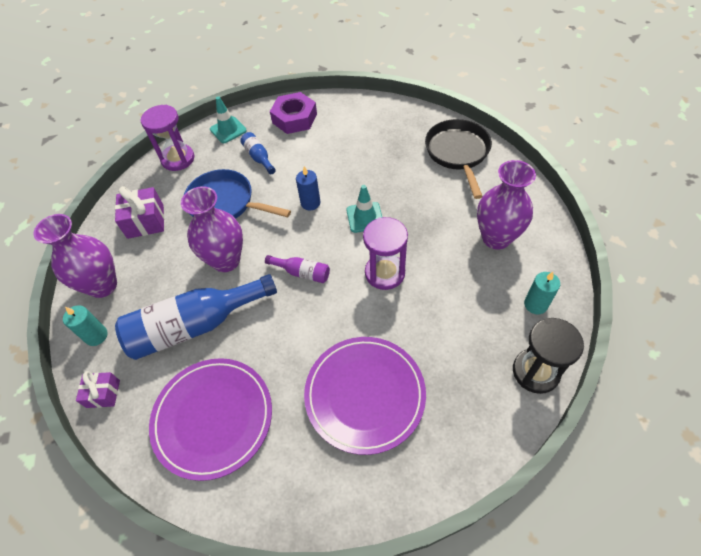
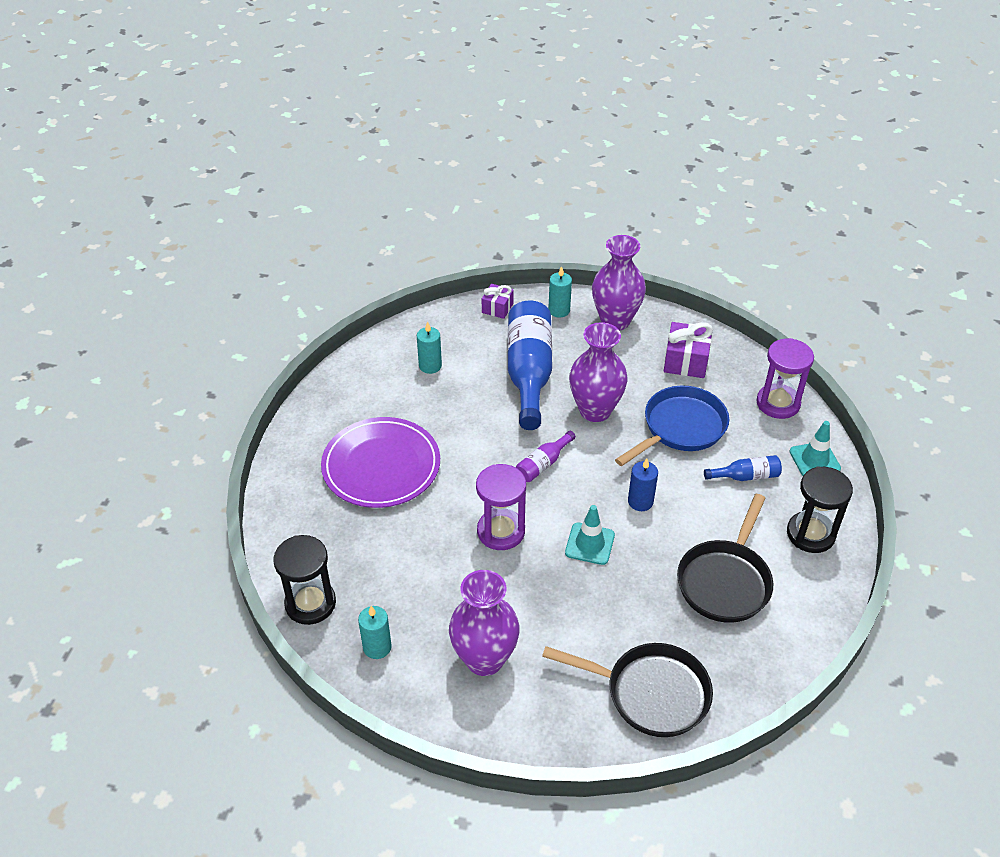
camera: 110 degrees right, 10 degrees down
purple plate [149,358,272,481] -> turquoise candle [417,321,442,374]
purple nut [270,92,317,134] -> black hourglass [787,466,853,553]
none -> black pan [677,494,773,623]

